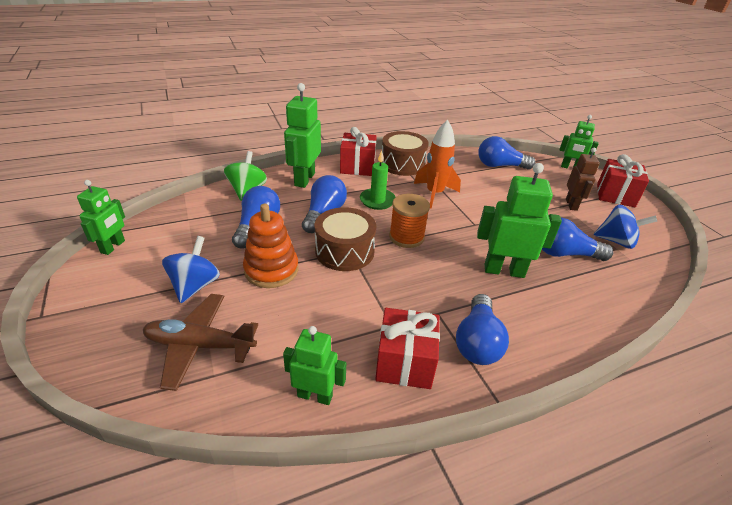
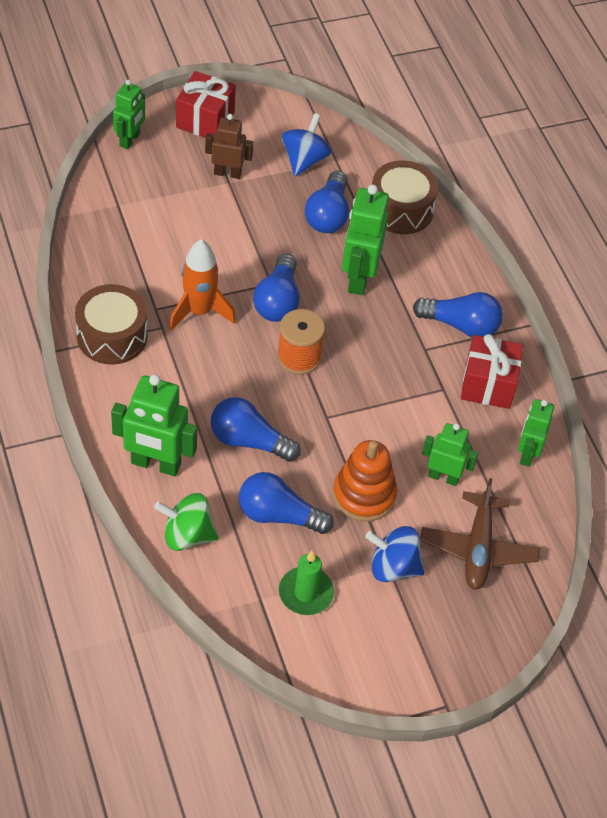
camera: 90 degrees left, 15 degrees up
green robot [77,180,125,255] -> green robot moved to [422,423,478,486]
brown drum [315,207,376,271] -> brown drum moved to [372,160,438,234]
red gift [340,127,377,176] -> none
green candle [360,150,395,210] -> green candle moved to [279,551,334,615]
blue light bulb [478,136,536,170] -> blue light bulb moved to [253,254,300,322]

